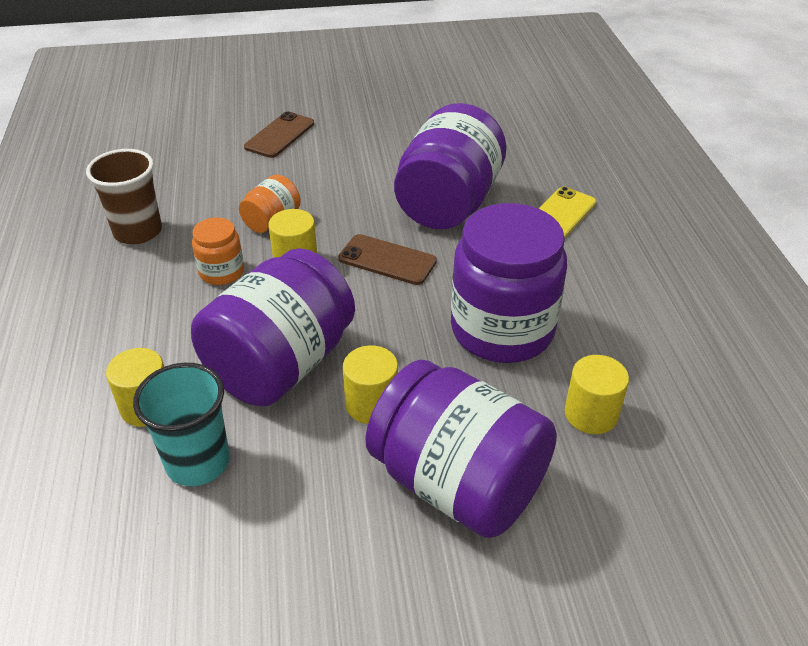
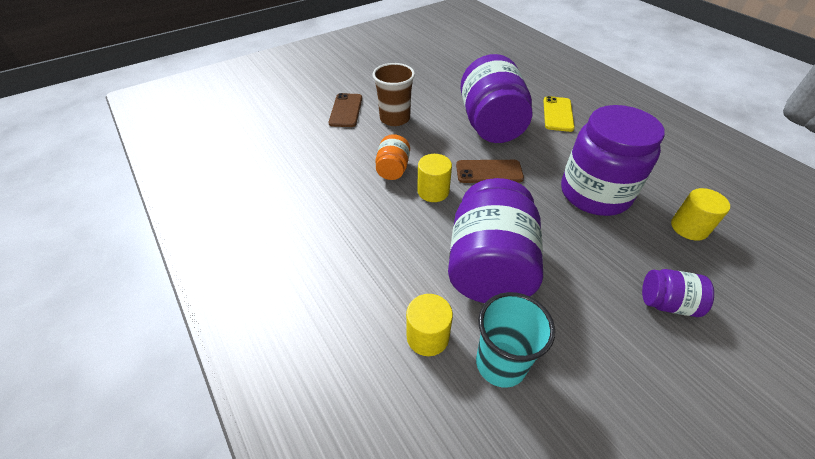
camera: 25 degrees left, 5 degrees up
brown cup [86,149,162,244] -> brown cup moved to [373,63,415,126]
orange jar [192,217,244,285] -> none
yellow cylinder [343,346,398,424] -> none
purple jar [365,360,557,538] -> purple jar [642,269,714,317], size x0.47

